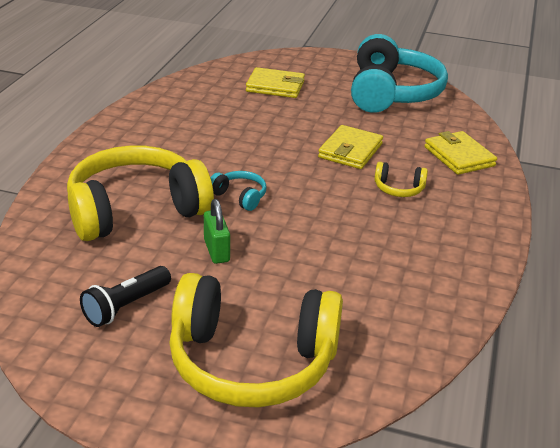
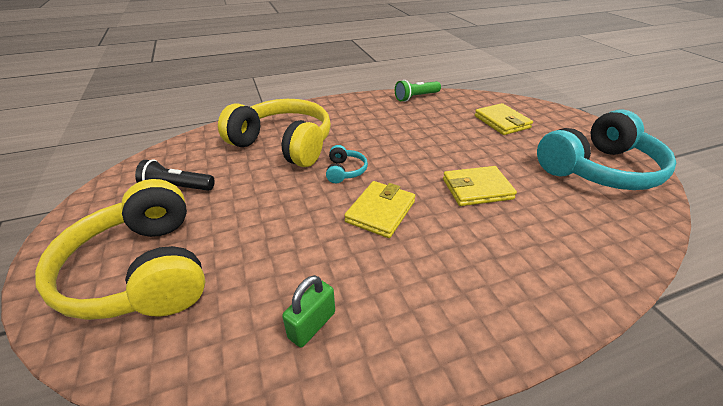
camera: 55 degrees right, 5 degrees up
green padlock [204,199,230,264] -> green padlock moved to [282,275,335,348]
yellow headphones [374,162,428,197] -> none
yellow wallet [424,131,497,175] -> yellow wallet moved to [344,181,415,238]
none -> green flashlight [395,80,441,102]

